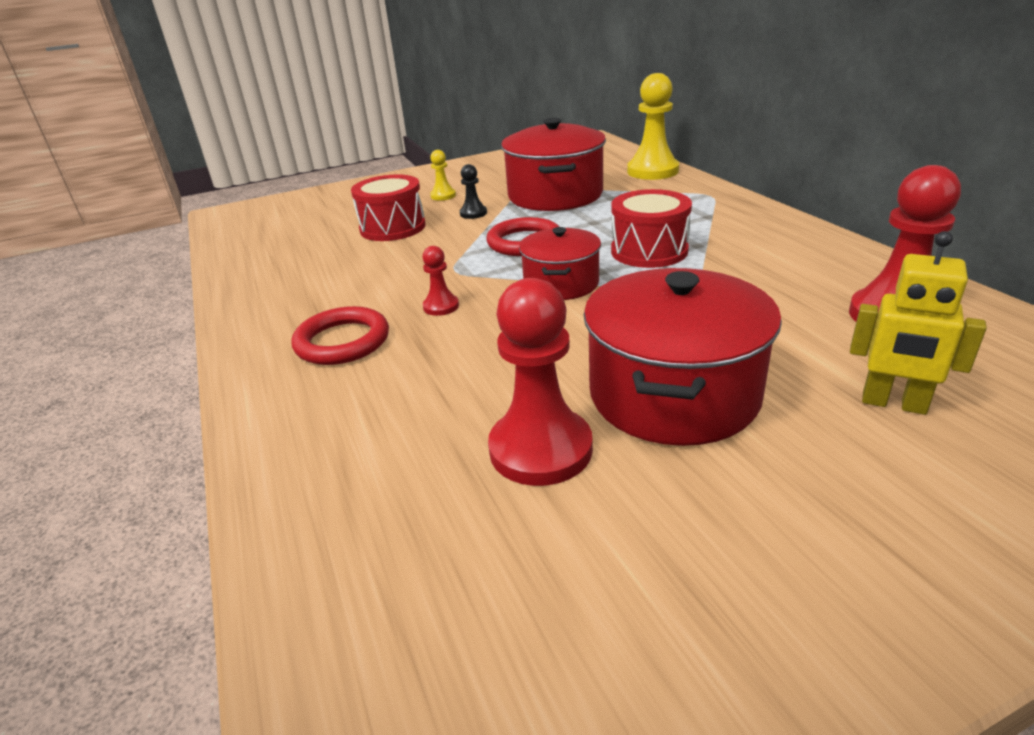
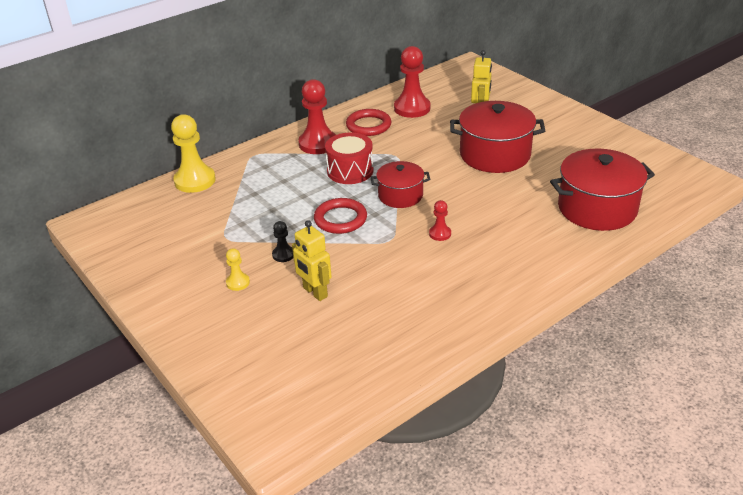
camera: 105 degrees left, 5 degrees up
red ring [291,306,389,365] -> red ring moved to [346,109,391,136]
red drum [351,174,426,241] -> yellow robot [292,220,332,301]
red pawn [488,278,593,486] -> red pawn moved to [298,79,336,154]
red pot [501,118,606,211] -> red pot moved to [550,149,655,231]

